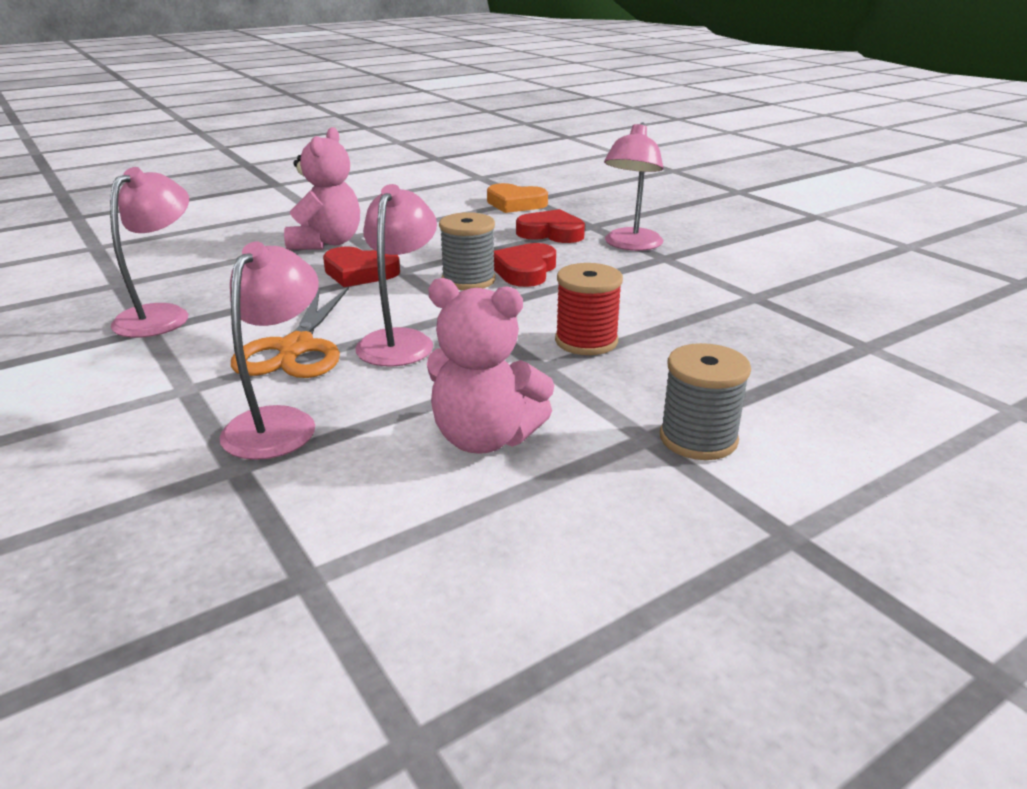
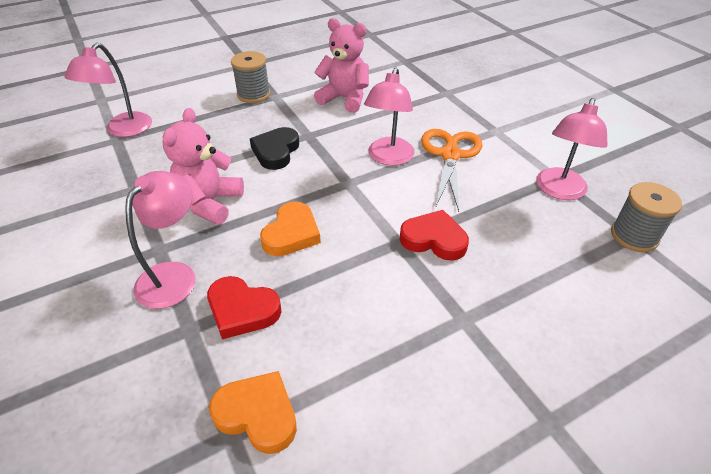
camera: 175 degrees left, 15 degrees up
pink lamp [219,241,319,460] -> pink lamp moved to [64,43,152,137]
pink teddy bear [284,127,360,250] -> pink teddy bear moved to [163,108,244,225]
grey spool [439,212,495,290] -> grey spool moved to [611,182,682,252]
red heart [494,243,556,287] -> orange heart [260,202,321,256]
red spool [555,263,623,355] -> black heart [250,127,299,170]

